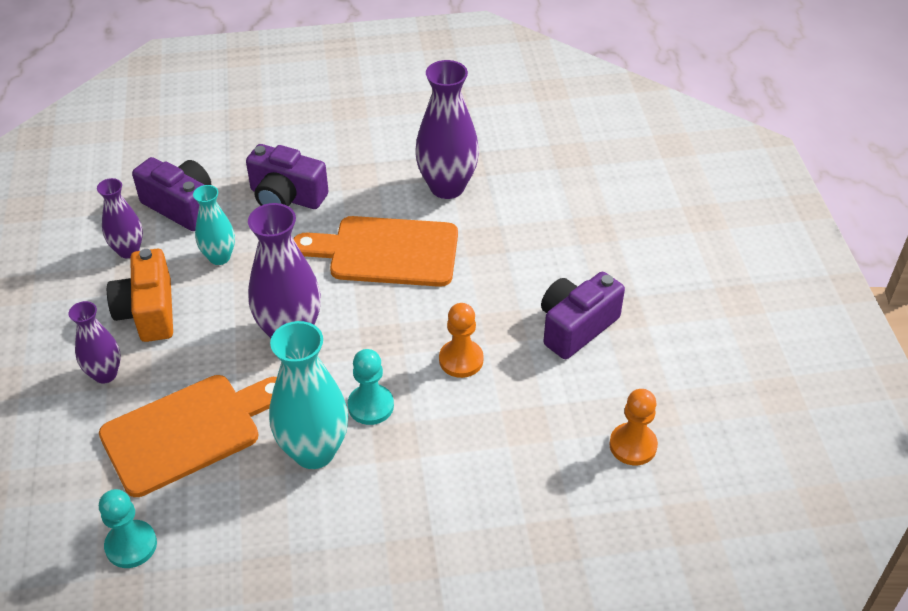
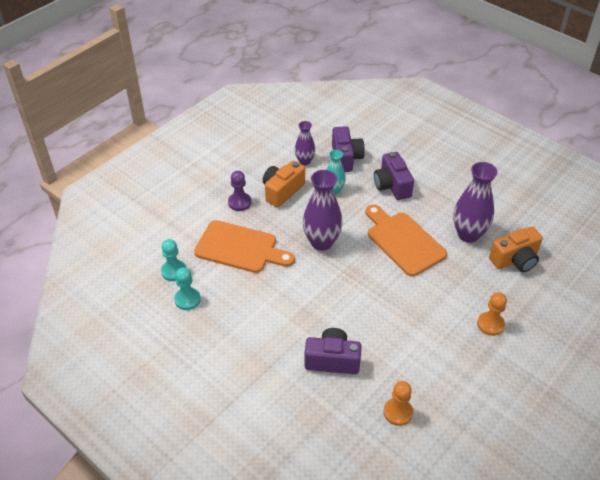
camera: 50 degrees right, 0 degrees up
purple vase [68,301,121,384] -> purple pawn [228,171,251,211]
turquoise vase [269,321,348,469] -> none
turquoise pawn [348,349,394,425] -> turquoise pawn moved to [174,267,201,310]
orange pawn [439,303,484,378] -> orange pawn moved to [477,292,507,336]
purple camera [541,272,625,359] -> purple camera moved to [304,328,362,374]
none -> orange camera [489,226,543,272]

